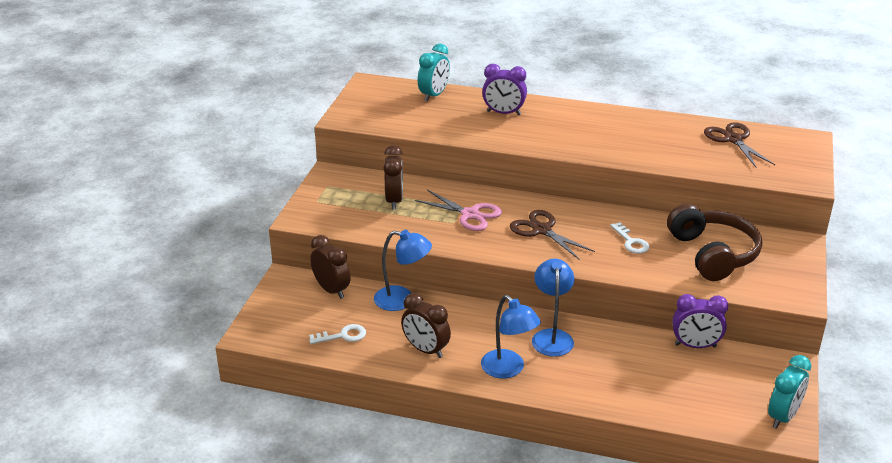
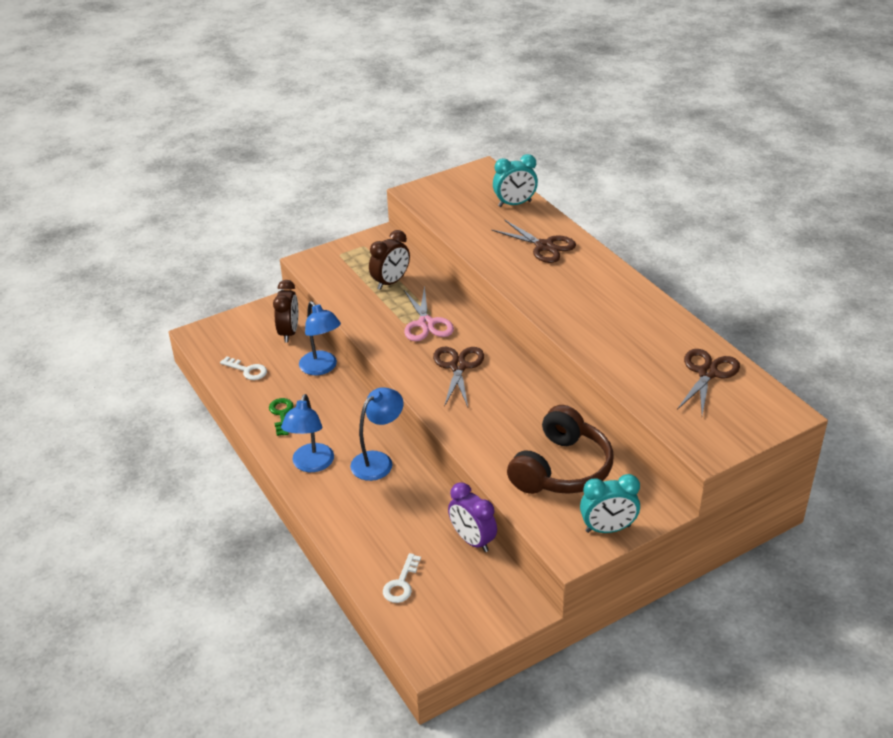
camera: 45 degrees right, 5 degrees up
brown clock [401,293,451,358] -> green key [269,398,293,436]
purple clock [482,64,527,115] -> brown scissors [492,220,576,263]
white key [610,222,649,254] -> white key moved to [383,553,421,603]
turquoise clock [768,355,811,429] -> turquoise clock moved to [580,474,640,533]

